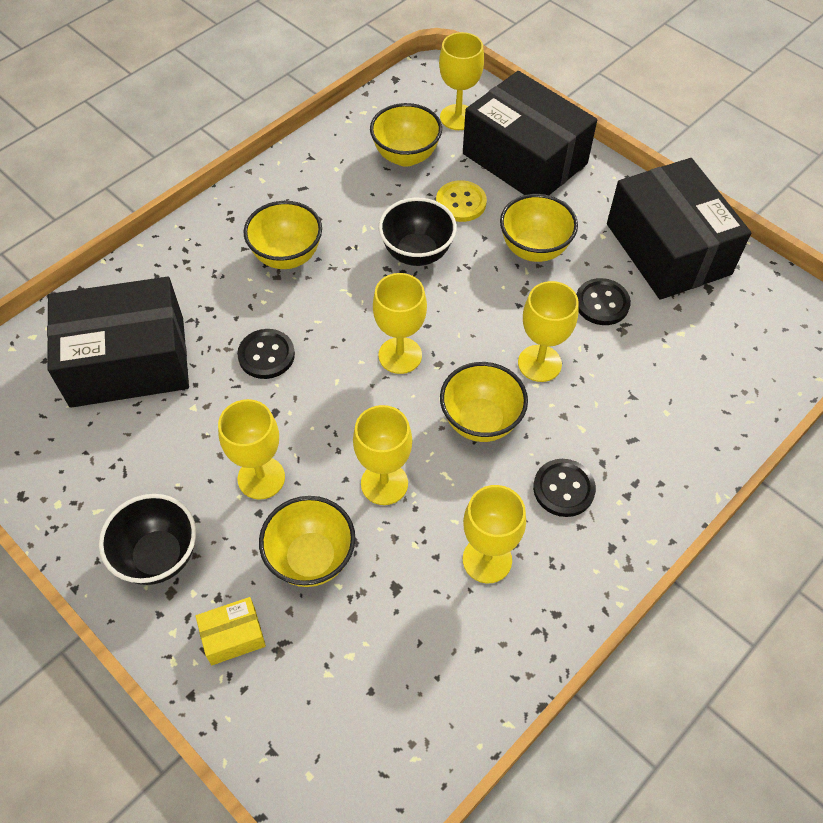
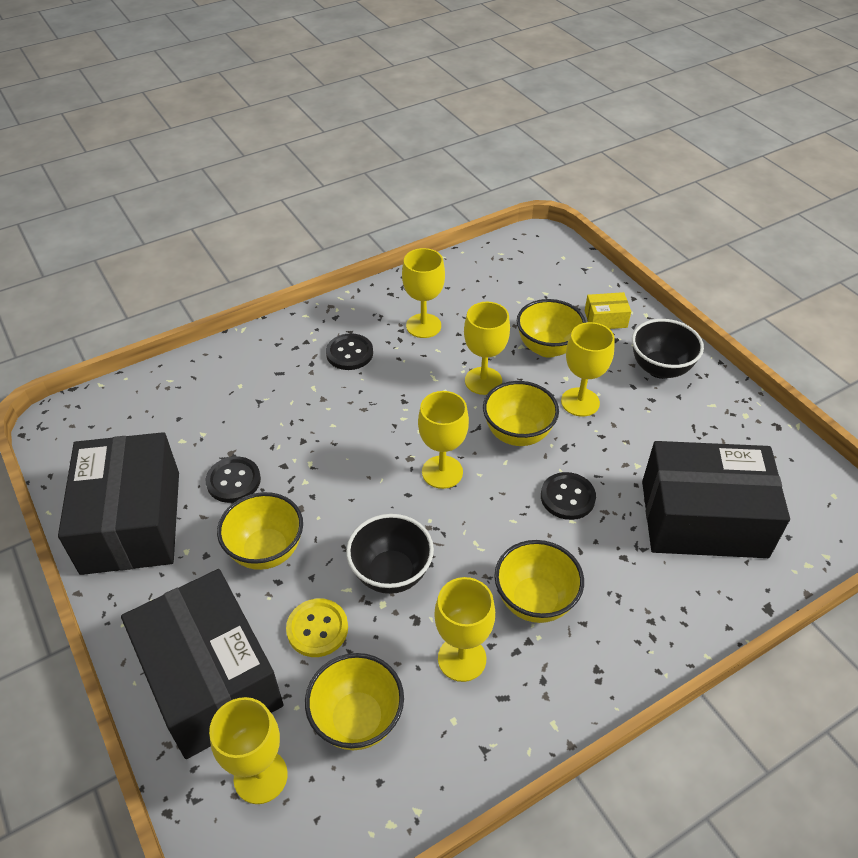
camera: 165 degrees left, 10 degrees down
yellow bowl [440,362,528,442] -> yellow bowl moved to [483,381,559,446]
yellow goblet [518,281,579,382] -> yellow goblet moved to [434,577,495,682]

